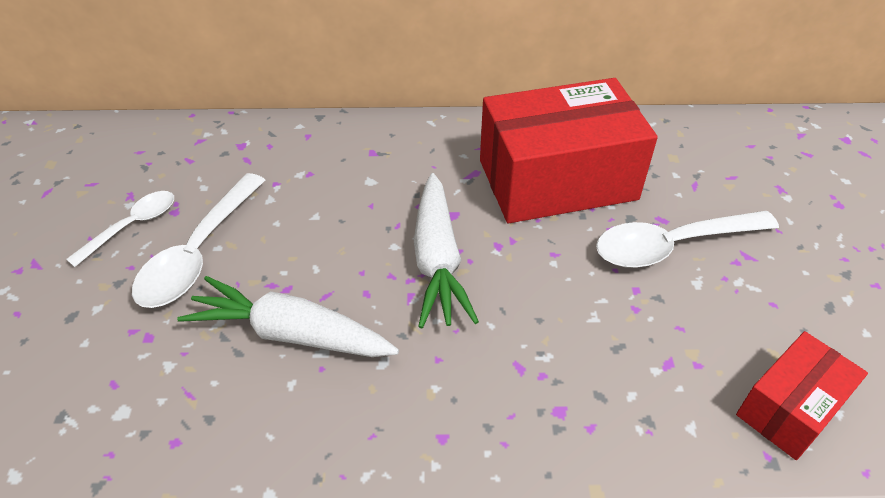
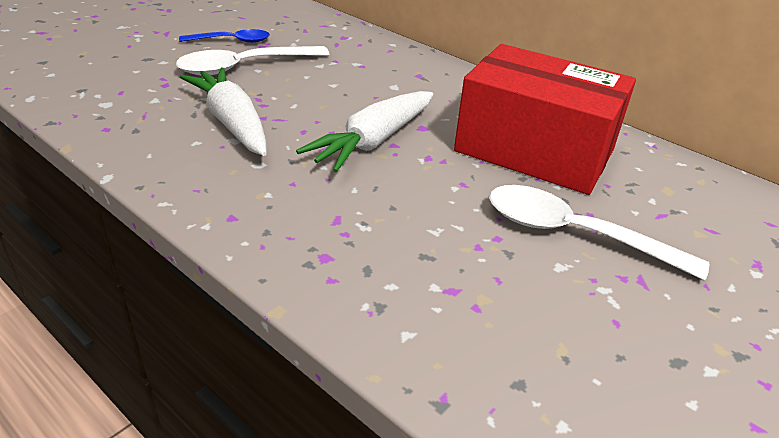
camera: 40 degrees right, 10 degrees down
white spoon [66,191,174,267] -> blue spoon [179,29,270,43]
red box [736,331,868,460] -> none

